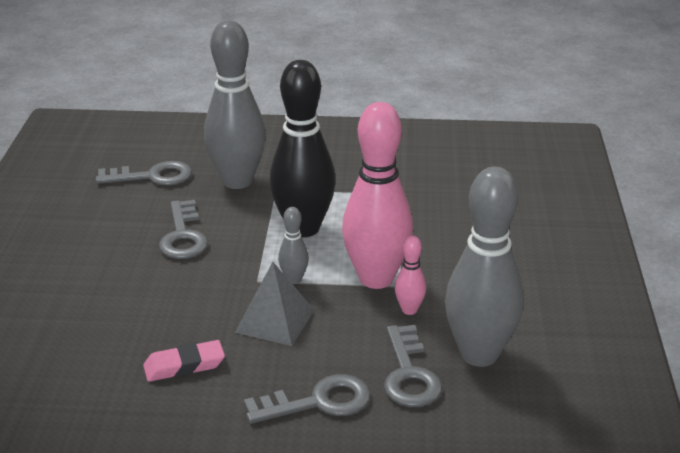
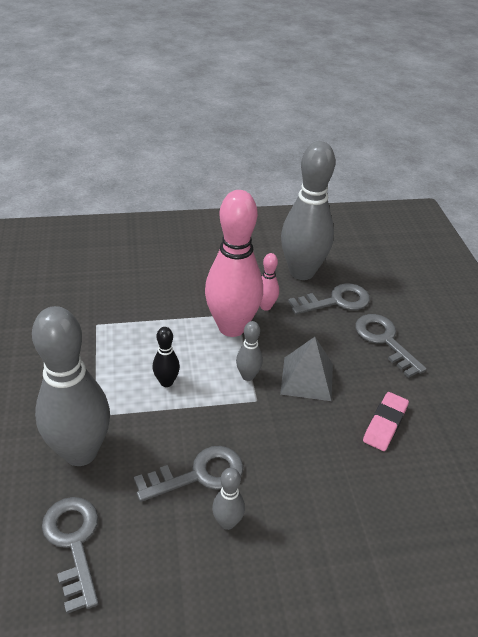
camera: 105 degrees left, 10 degrees up
pink eraser [143,340,225,382] -> pink eraser turned 60 degrees clockwise [363,392,409,451]
black bowling pin [269,60,336,237] -> black bowling pin [153,327,180,387], size x0.44
none -> grey bowling pin [212,468,245,530]

